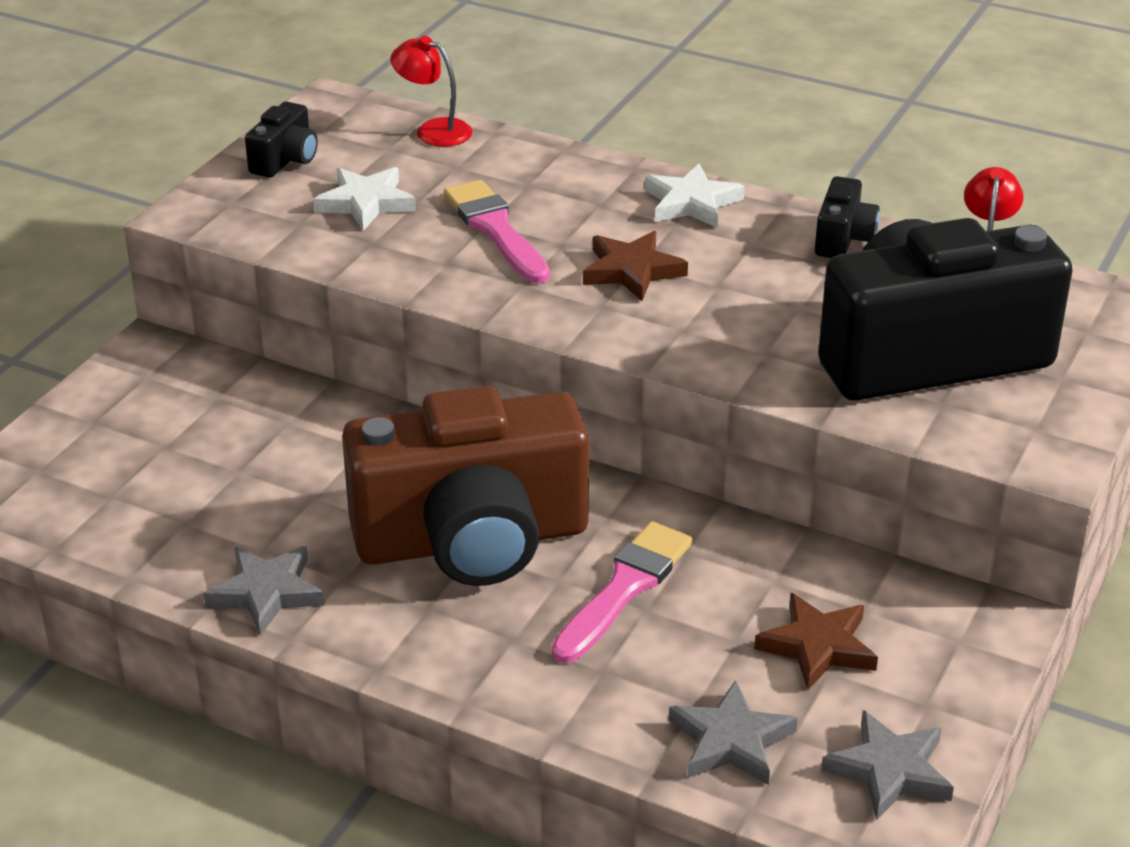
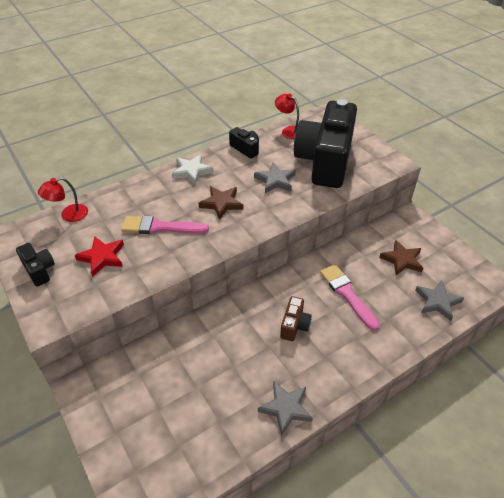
camera: 60 degrees left, 10 degrees up
white star [314,167,416,231] -> red star [75,236,124,277]
brown camera [342,386,589,586] -> brown camera [280,296,312,341], size x0.40
grey star [821,710,954,820] -> grey star moved to [254,162,296,193]

